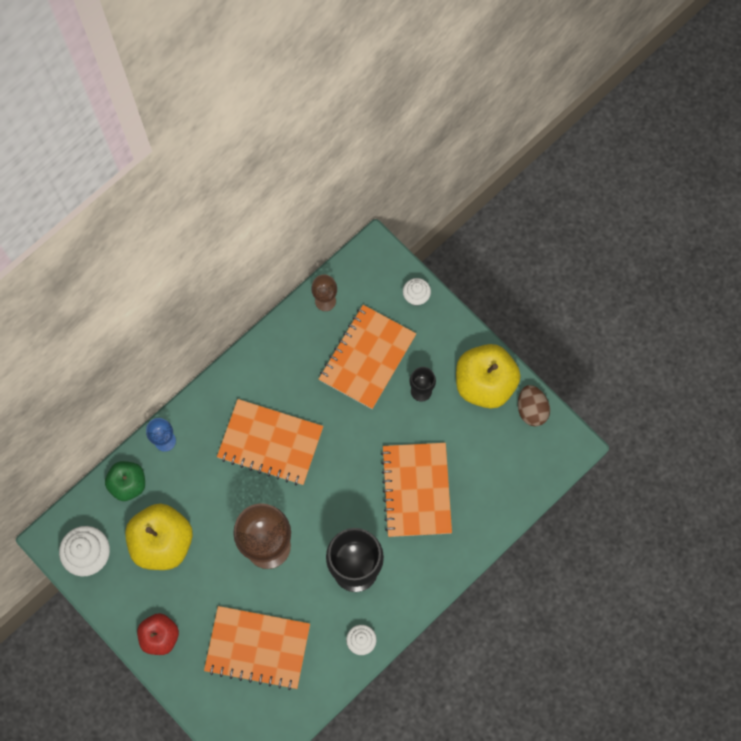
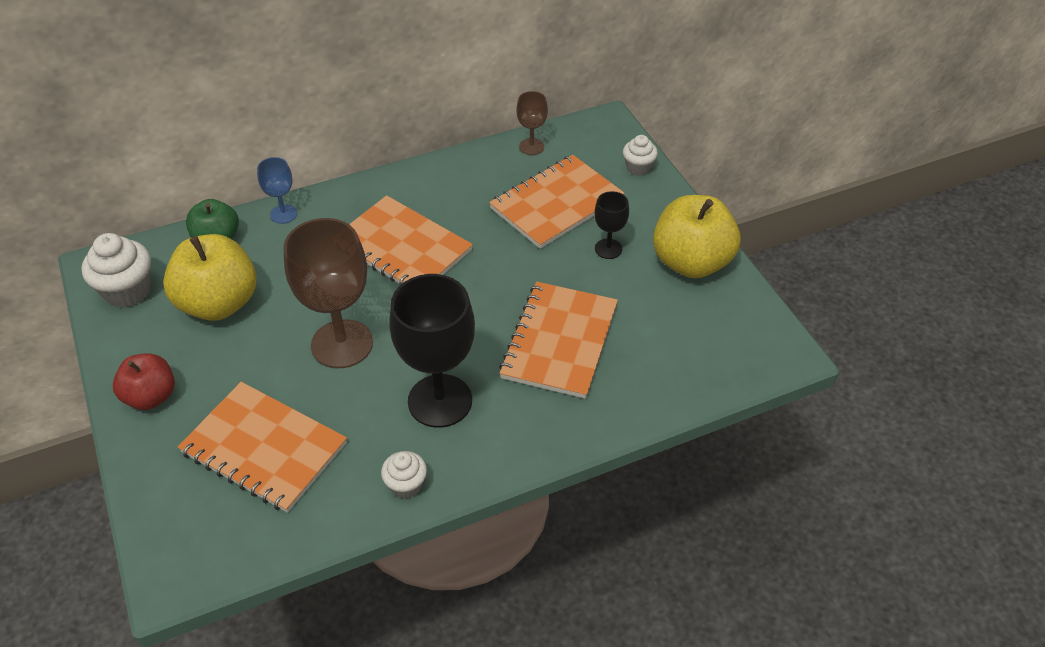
camera: 20 degrees right, 25 degrees down
brown egg [518,385,550,426] -> none

